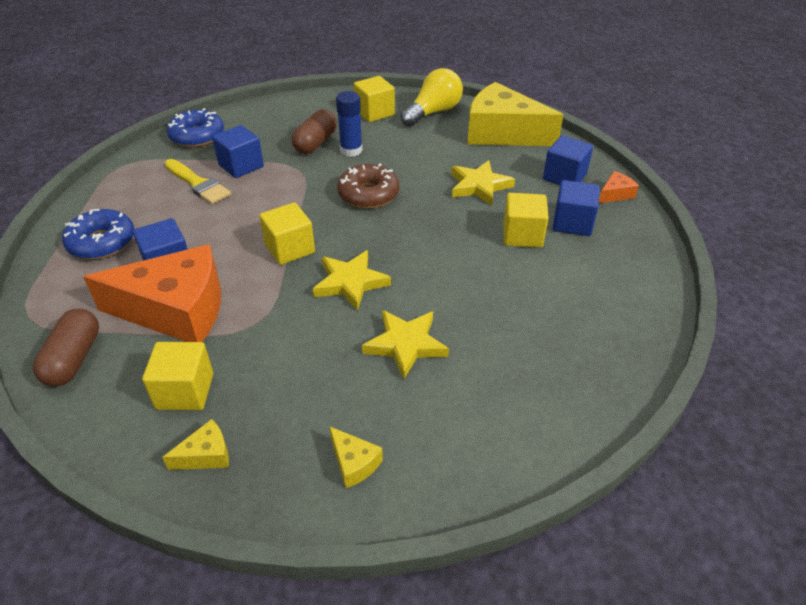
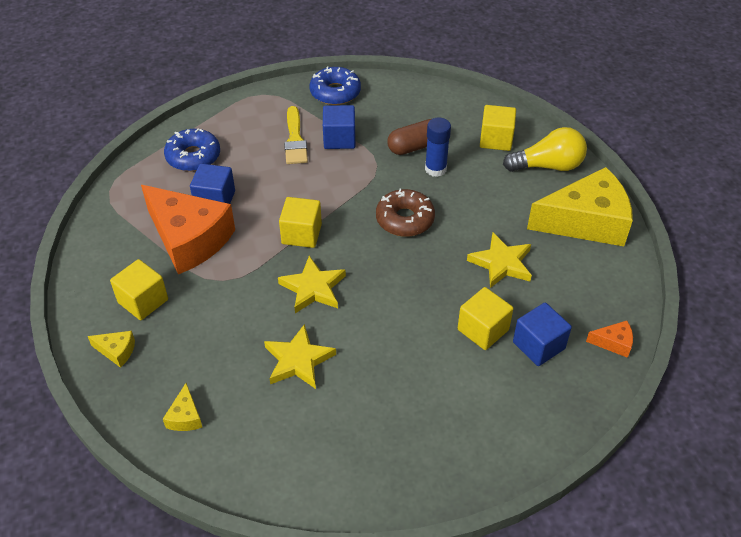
camera: 40 degrees right, 5 degrees up
brown capsule [33,309,99,387] -> none
yellow cheese [467,82,563,146] -> yellow cheese turned 105 degrees clockwise [527,167,633,246]
blue cube [543,136,593,185] -> none

